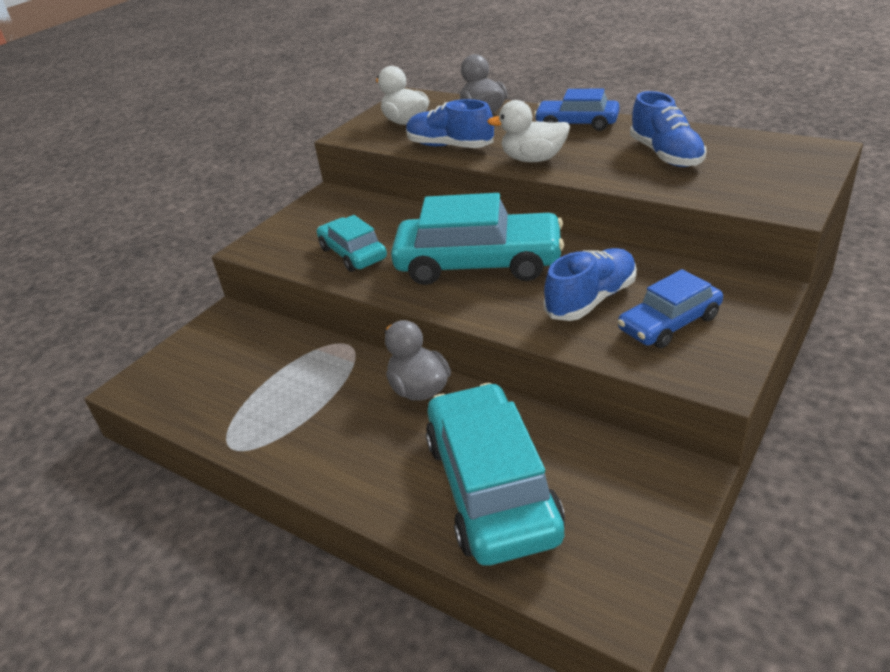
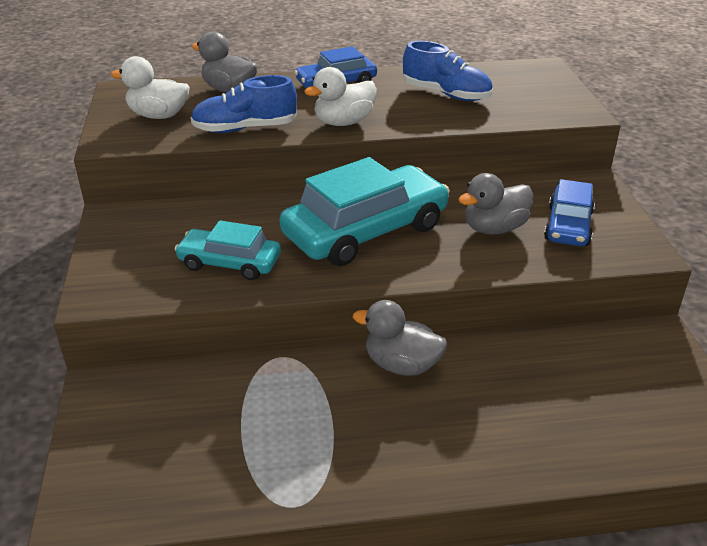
camera: 45 degrees left, 0 degrees up
turquoise car [426,383,565,566] -> none
blue shoe [544,248,637,321] -> grey duck [458,173,533,235]

